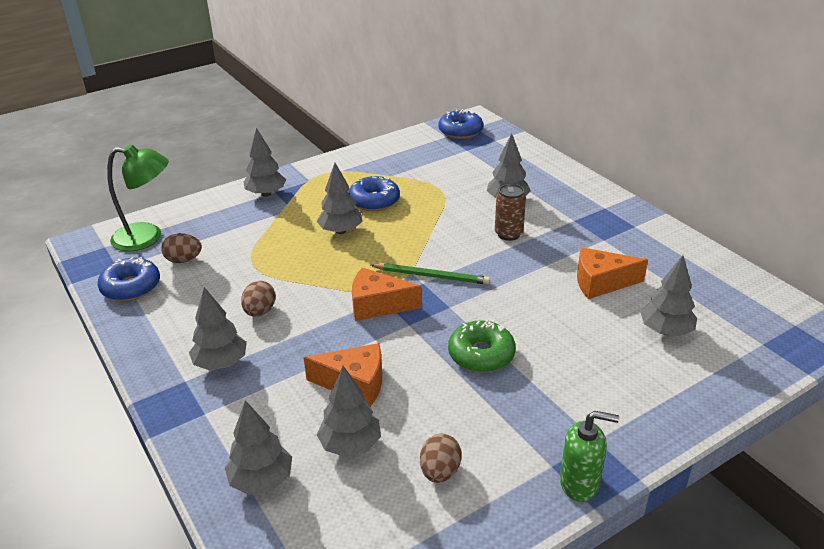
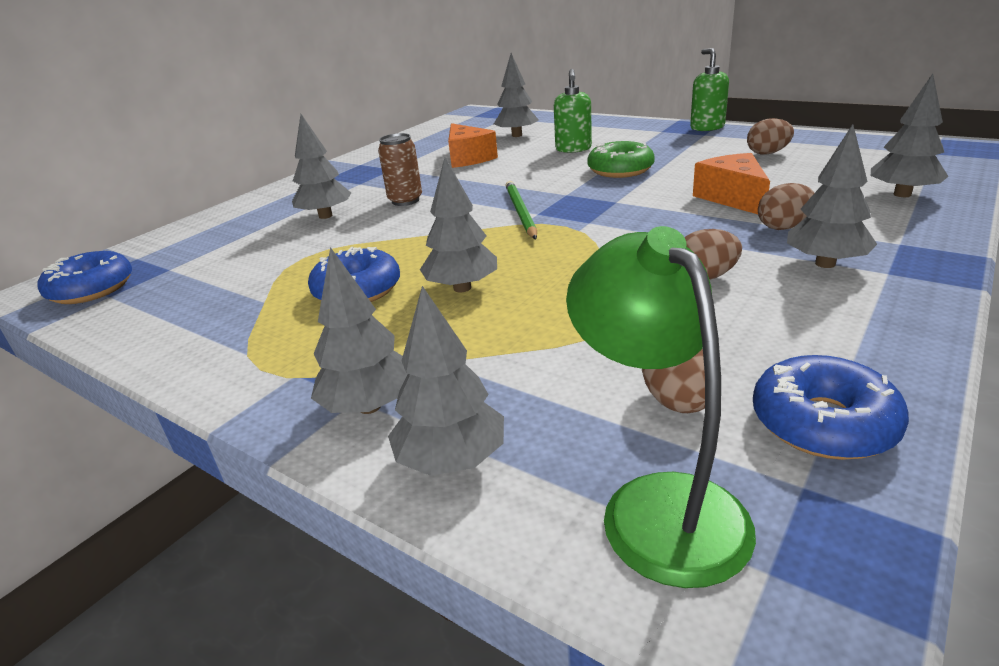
camera: 110 degrees left, 5 degrees down
grey tree [317,366,381,457] -> grey tree moved to [388,286,504,476]
orange cheese [352,268,422,321] -> none
none -> green soap dispenser [554,69,592,153]
none -> brown egg [758,183,814,230]

